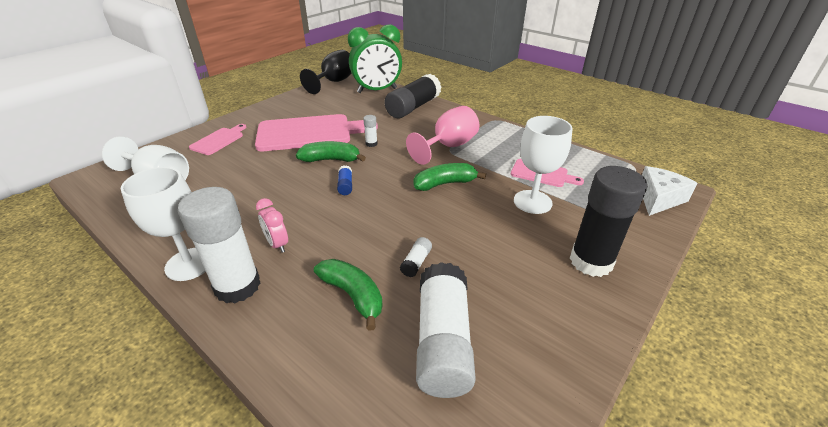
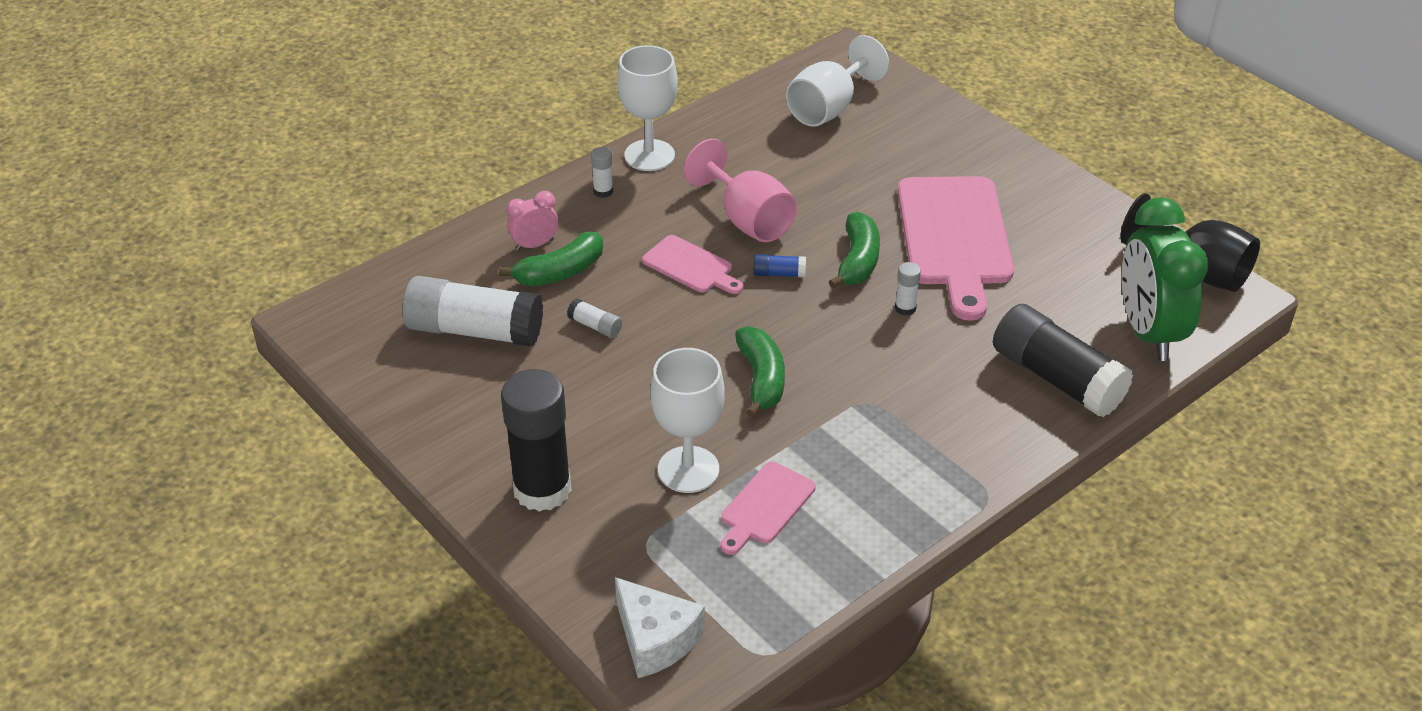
camera: 100 degrees right, 5 degrees up
white glue stick [178,187,261,303] -> white glue stick [591,147,613,198], size x0.41
pink cutting board [189,124,246,155] -> pink cutting board moved to [642,235,743,294]
pink clock [256,198,288,253] -> pink clock moved to [507,191,558,251]
pink goblet [406,106,479,165] -> pink goblet moved to [684,139,797,242]

